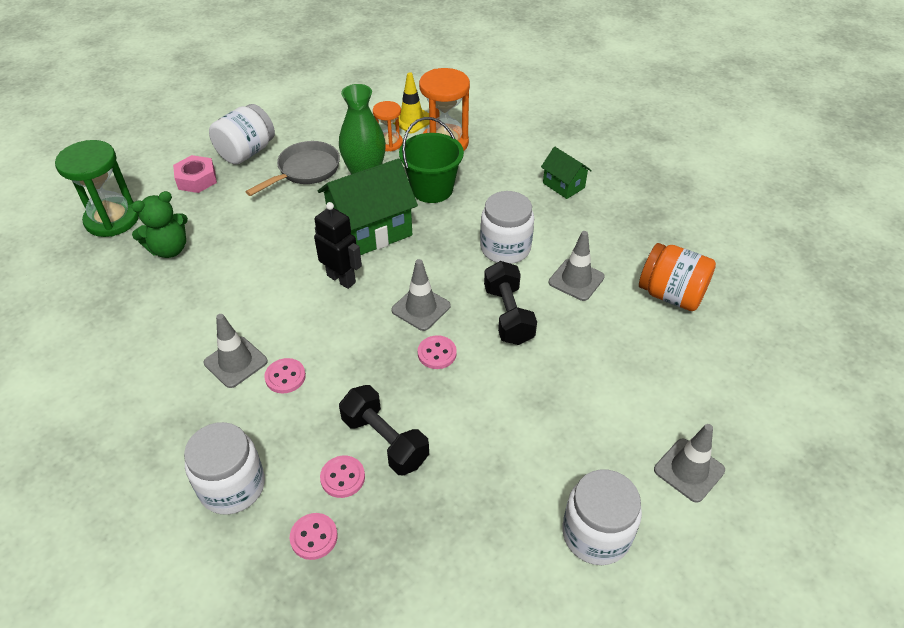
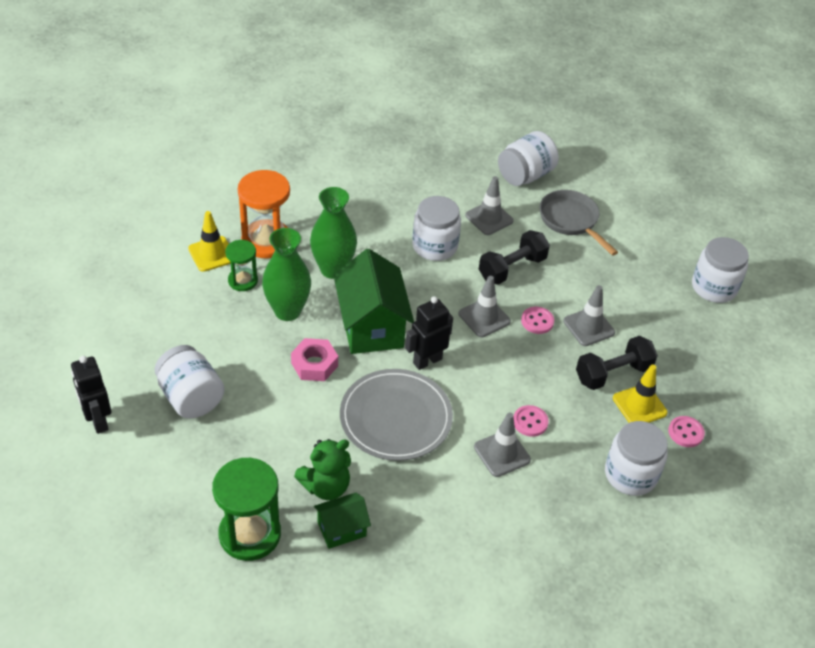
camera: 75 degrees left, 0 degrees up
green teddy bear [132,191,188,258] -> green teddy bear turned 75 degrees clockwise [294,439,351,500]
pink nut [173,155,217,193] -> pink nut moved to [291,338,338,381]
grey pan [246,141,340,196] -> grey pan moved to [540,190,618,256]
pink button [320,456,365,498] -> yellow traffic cone [613,365,668,423]
orange hourglass [373,101,403,151] -> green hourglass [225,240,258,291]
green bucket [399,117,464,203] -> green vase [310,187,357,279]
black dumbbell [484,261,537,345] -> black dumbbell turned 45 degrees counterclockwise [479,230,550,285]
green house [541,147,592,199] -> green house moved to [314,493,371,549]
orange jar [639,243,716,311] -> white jar [498,131,558,186]
grey traffic cone [654,424,725,503] -> grey traffic cone moved to [563,285,615,346]
none -> black robot [71,356,111,434]
none -> grey plate [340,369,453,461]

